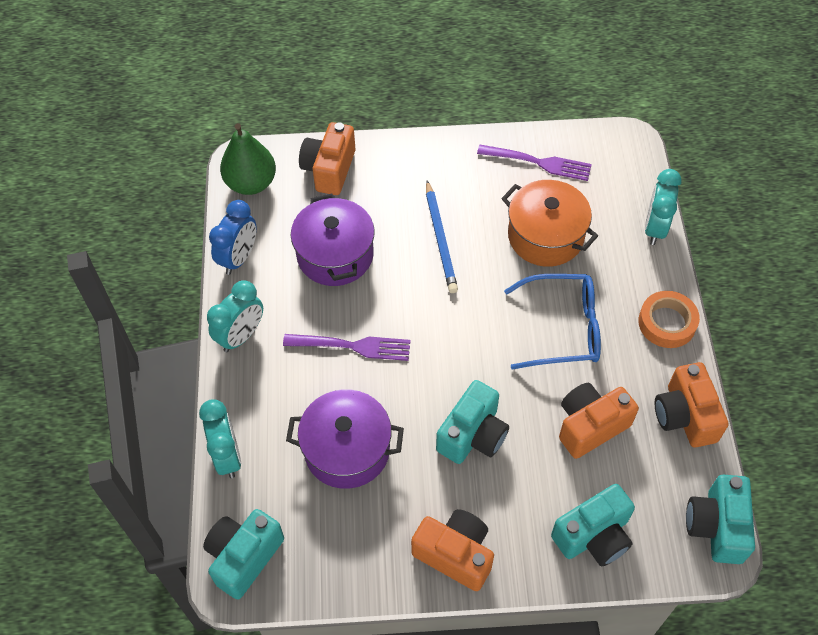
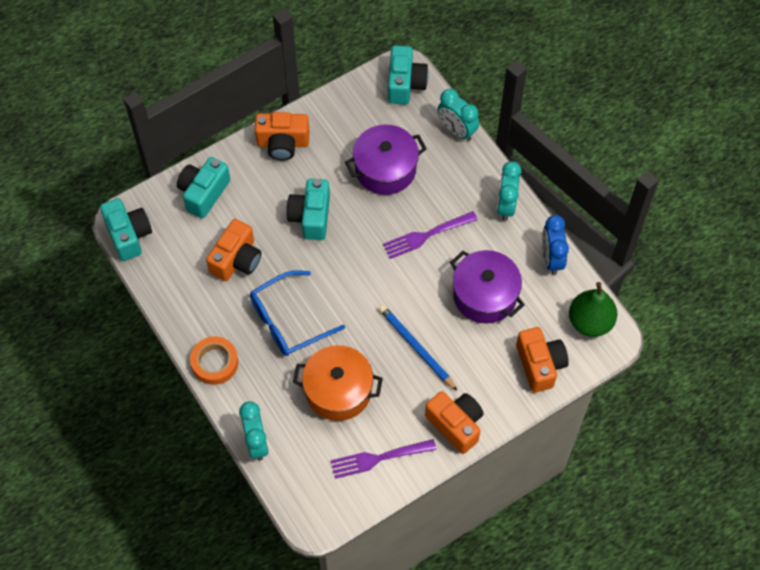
camera: 150 degrees right, 5 degrees up
orange camera [655,362,729,448] -> orange camera moved to [425,391,484,454]

